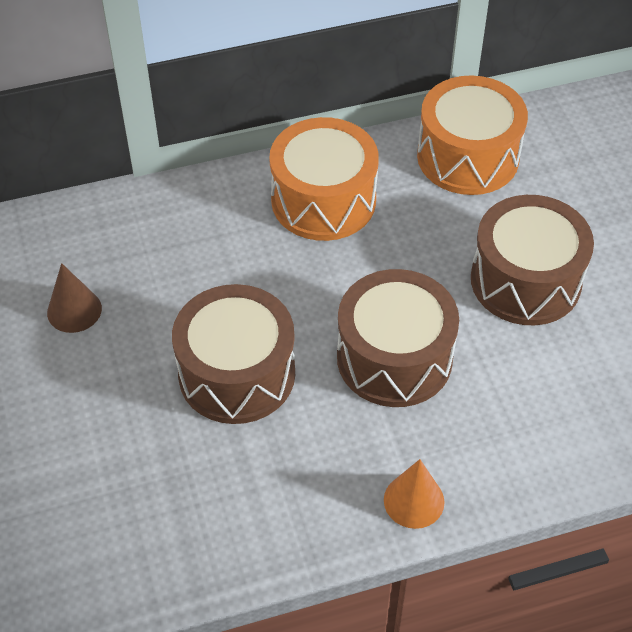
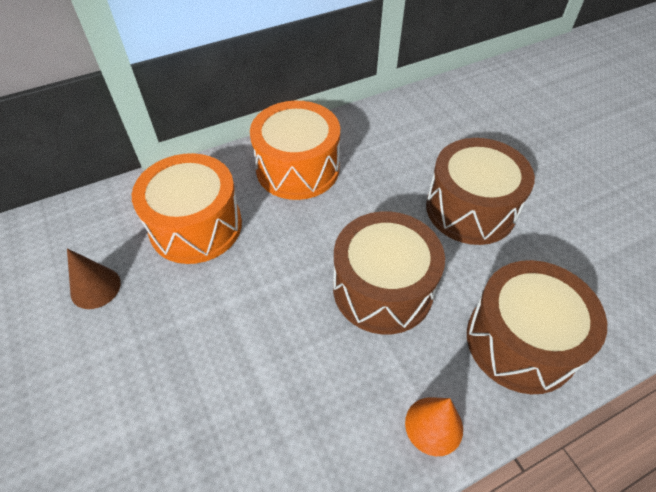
camera: 10 degrees left, 0 degrees up
brown drum [172,284,295,424] -> brown drum moved to [467,260,607,394]
orange drum [417,76,528,195] -> orange drum moved to [132,153,242,264]

